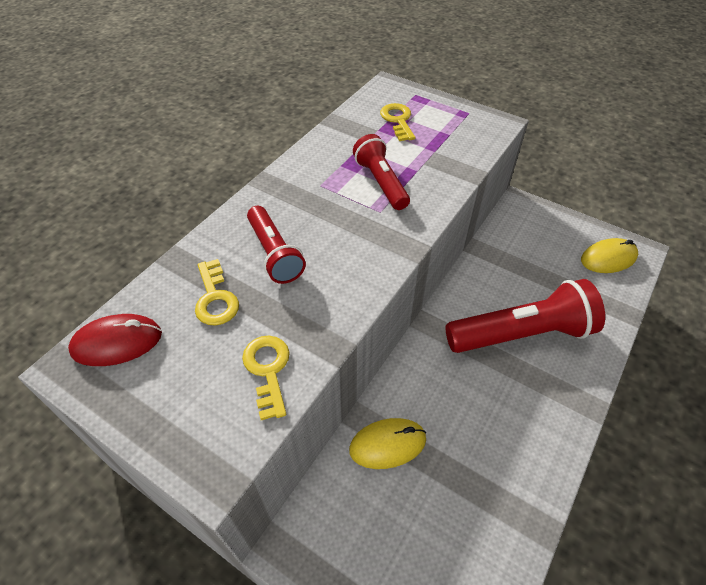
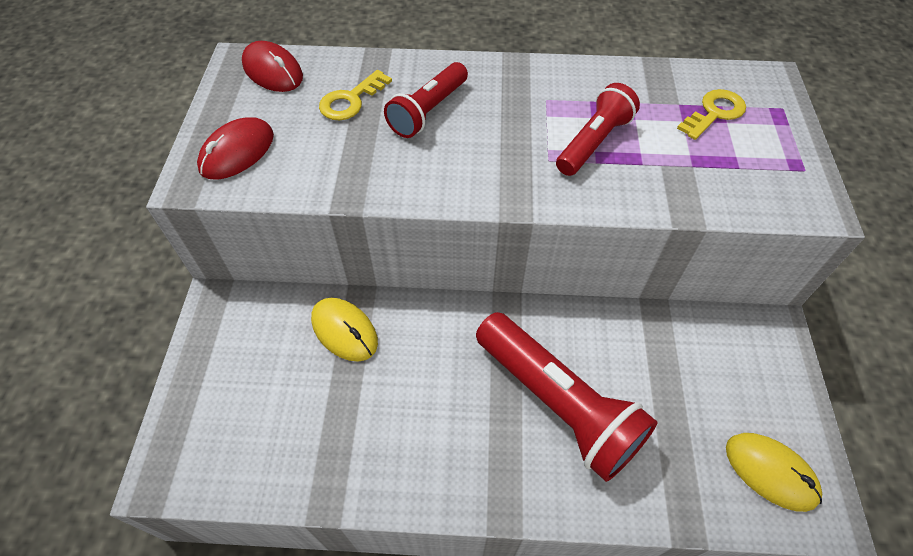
camera: 60 degrees right, 5 degrees up
yellow key [242,336,289,420] -> none
none -> red mouse [197,117,274,180]

